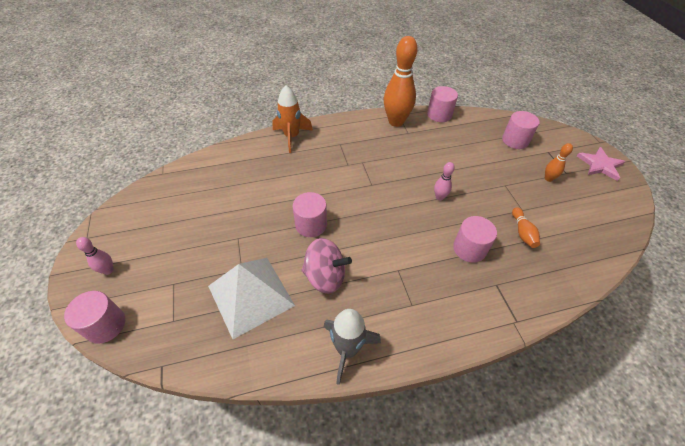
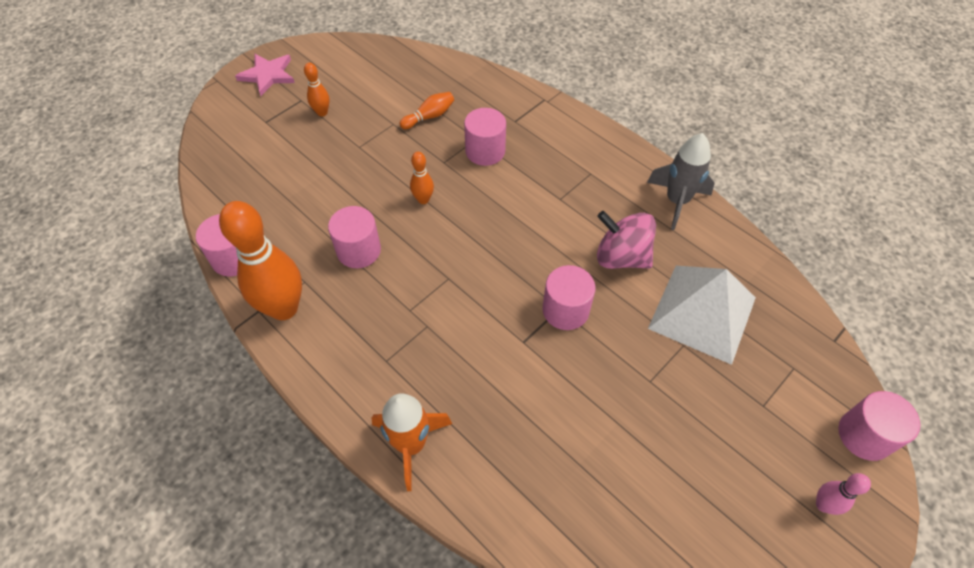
camera: 120 degrees left, 5 degrees up
pink spinning top [302,238,352,294] -> pink spinning top turned 45 degrees counterclockwise [597,211,656,269]
pink bowling pin [434,162,455,201] -> orange bowling pin [410,152,434,204]
pink cylinder [502,111,540,149] -> pink cylinder moved to [328,206,381,268]

